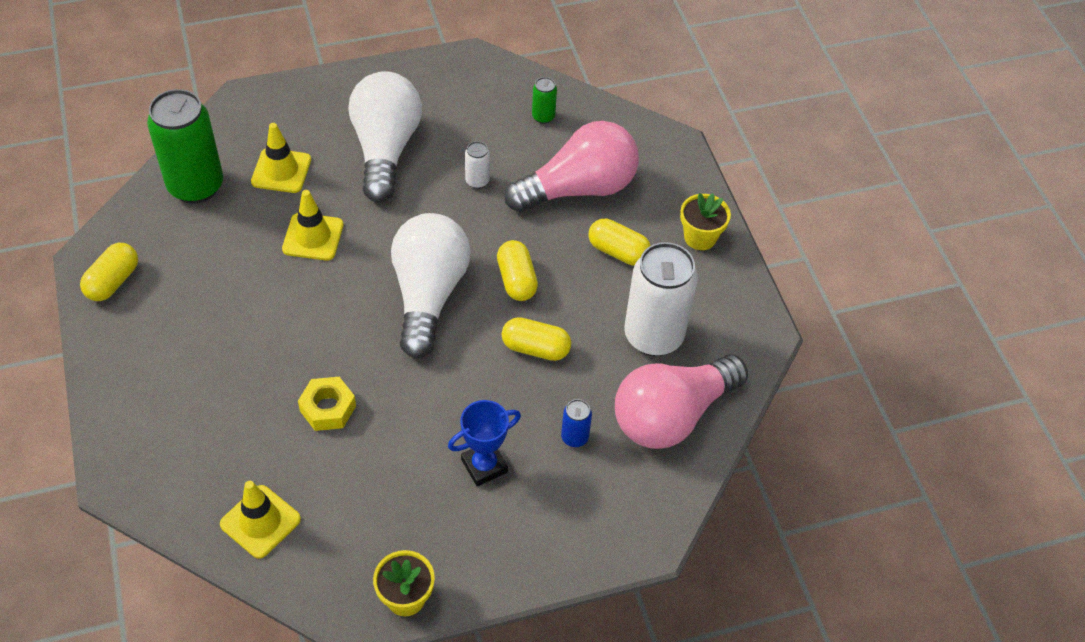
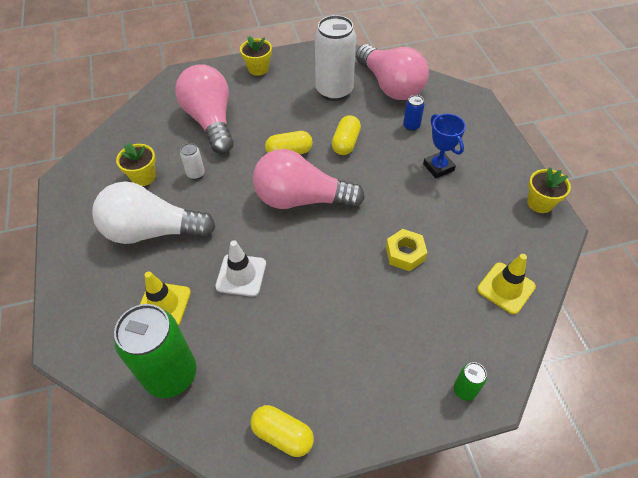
camera: 85 degrees left, 0 degrees up
yellow traffic cone [282,190,344,260] -> white traffic cone [215,240,266,297]
white light bulb [391,213,471,358] -> pink light bulb [253,149,365,209]
green can [532,77,557,124] -> green can moved to [454,362,487,401]
yellow capsule [588,219,651,266] -> none
none -> yellow flower pot [116,142,156,186]

